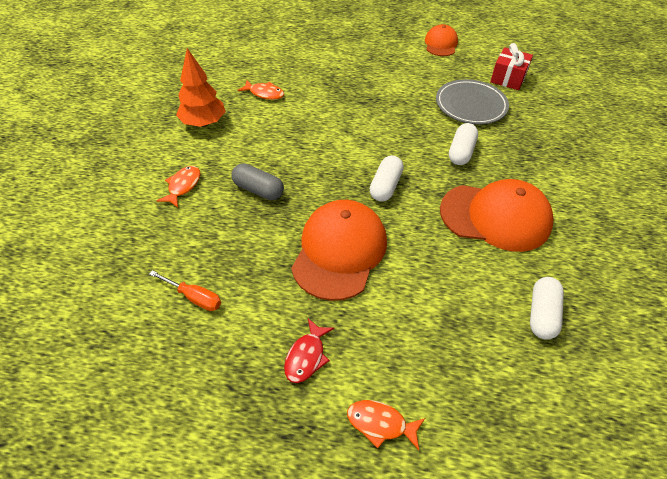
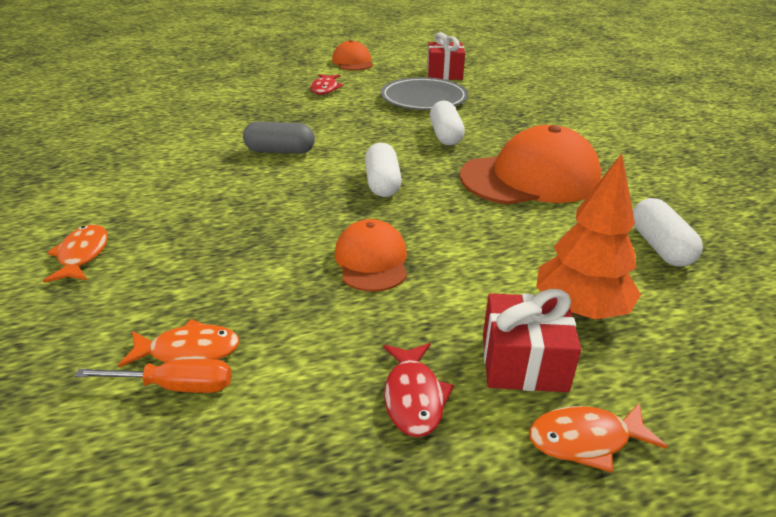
camera: 25 degrees left, 15 degrees down
orange tree [176,48,226,127] -> orange tree moved to [536,154,641,319]
grey capsule [231,163,284,200] -> grey capsule moved to [243,122,315,154]
orange fish [237,80,284,100] -> orange fish moved to [118,319,240,367]
orange cap [291,200,387,301] -> orange cap [335,219,407,292], size x0.56
none -> red fish [310,74,344,95]
none -> red gift [483,289,581,392]

